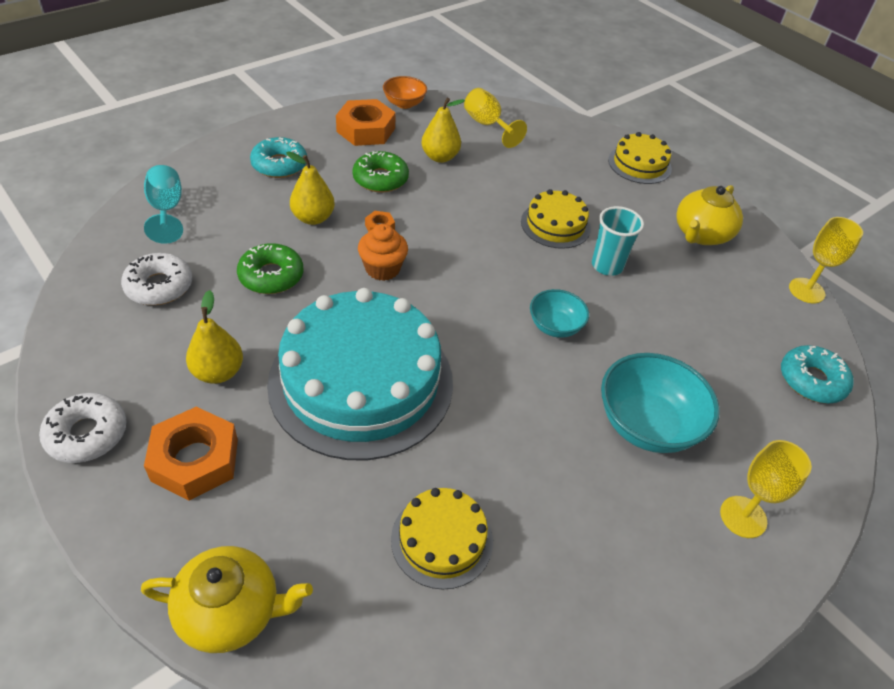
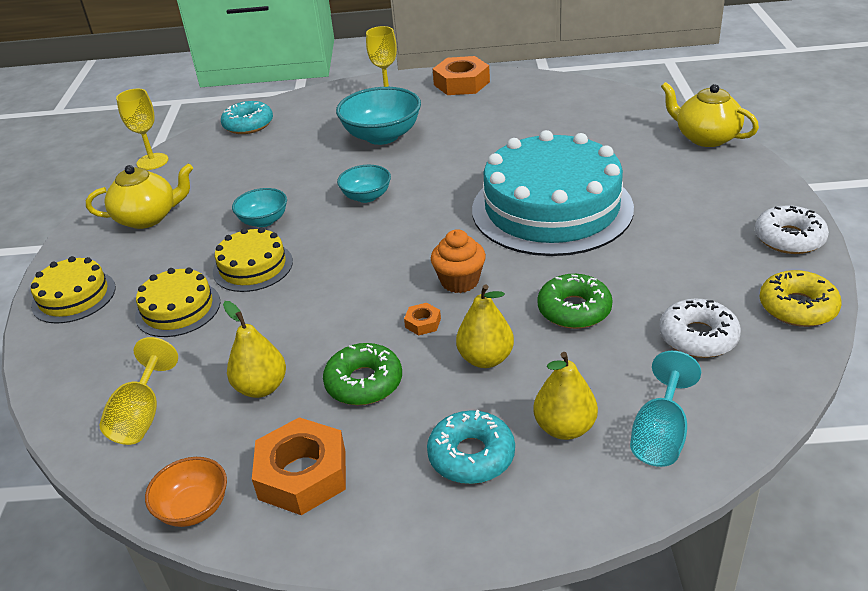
camera: 135 degrees left, 10 degrees down
orange nut [144,407,238,500] -> orange nut moved to [433,56,490,95]
yellow pear [186,290,243,384] -> yellow pear moved to [533,352,598,440]
yellow cake [391,488,493,590] -> yellow cake moved to [135,267,221,337]
turquoise cup [592,206,644,276] -> turquoise bowl [232,188,287,227]
none -> yellow donut [760,270,842,327]

